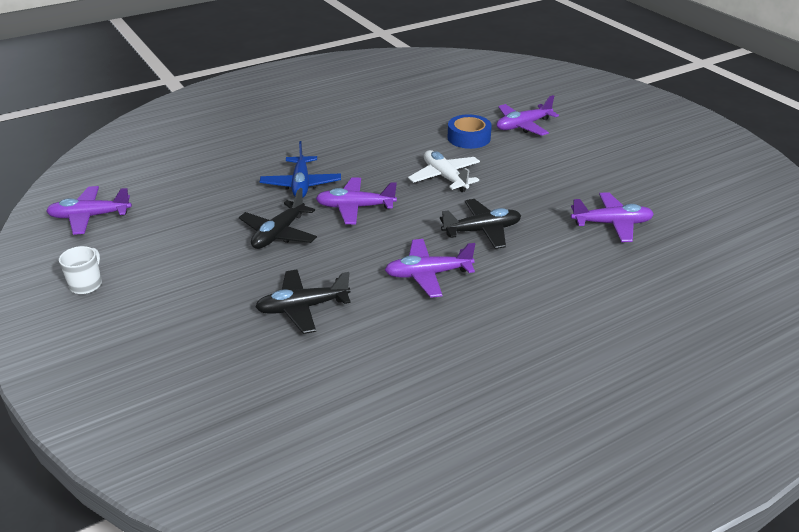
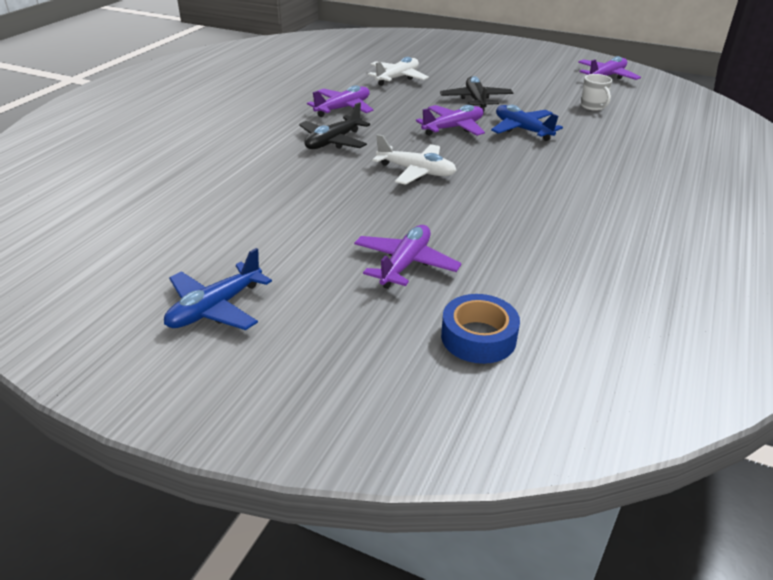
camera: 145 degrees right, 0 degrees up
white mug [59,246,102,294] -> white mug moved to [581,74,612,111]
black plane [255,269,351,334] -> white plane [368,57,429,86]
blue tape [447,114,492,149] -> blue tape moved to [441,294,520,364]
purple plane [571,192,654,242] -> none
none -> blue plane [164,248,272,330]

